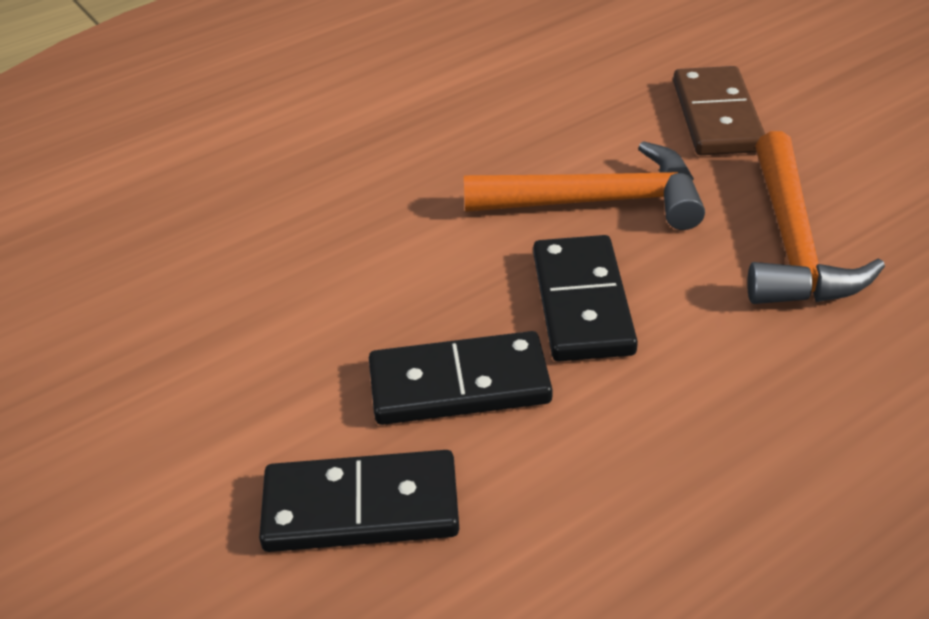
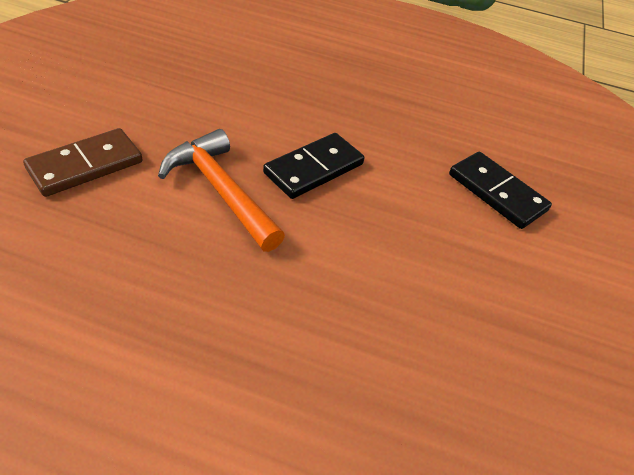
camera: 135 degrees left, 5 degrees up
black domino [369,331,553,425] -> none
orange hammer [747,131,885,304] -> none

